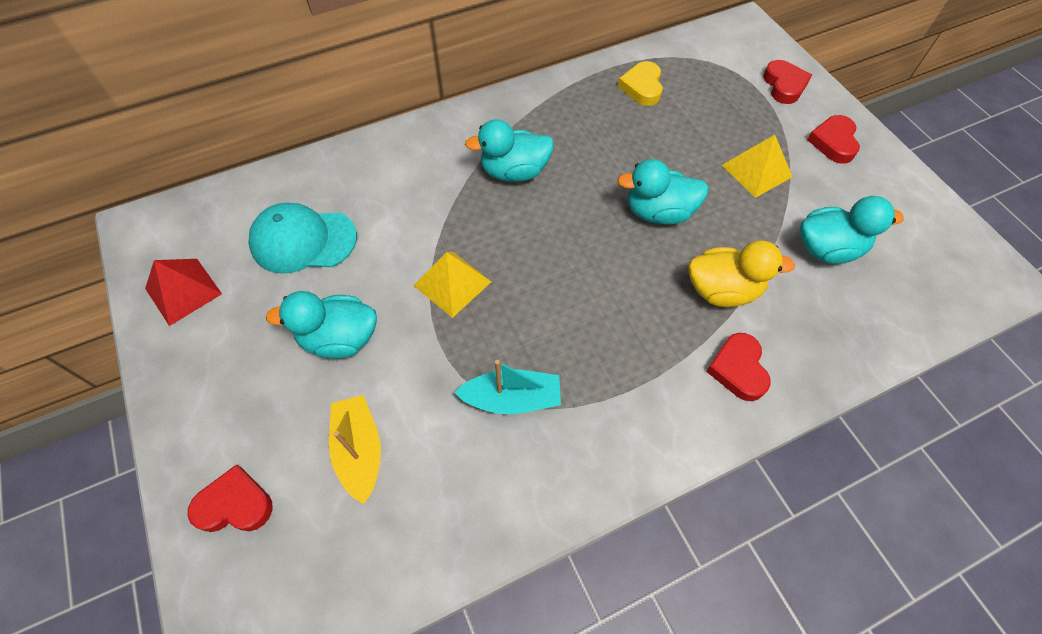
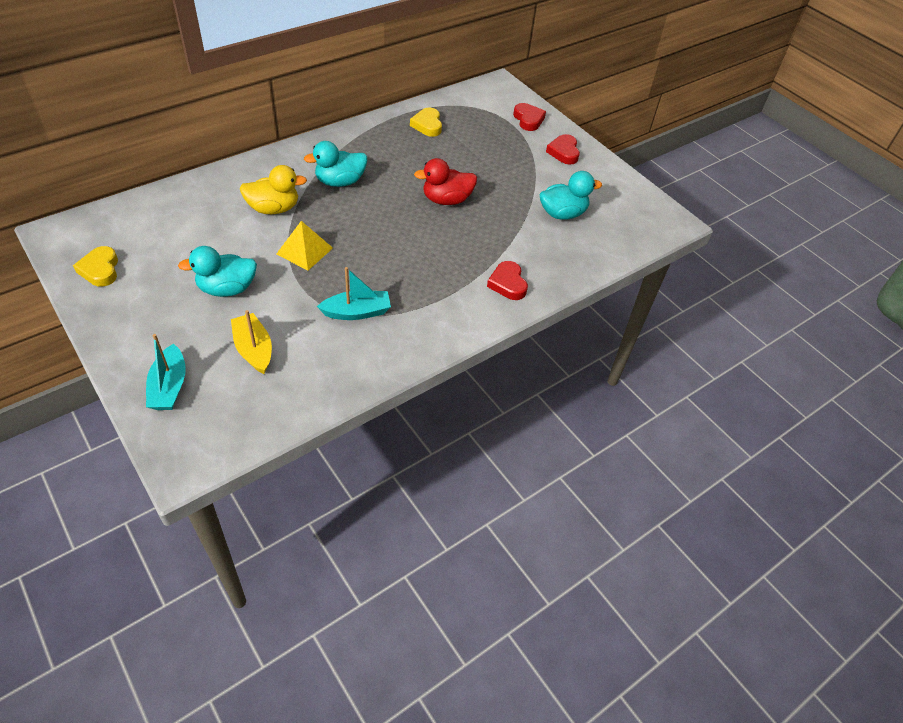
camera: 15 degrees left, 10 degrees down
red pyramid [145,259,222,326] -> yellow heart [73,246,118,287]
red heart [188,464,273,532] -> turquoise boat [146,334,186,410]
turquoise cap [248,203,357,274] -> none
turquoise duck [617,159,709,225] -> red duck [414,158,477,205]
yellow duck [689,240,795,307] -> yellow duck moved to [240,165,307,214]
yellow pyramid [722,135,793,198] -> none

